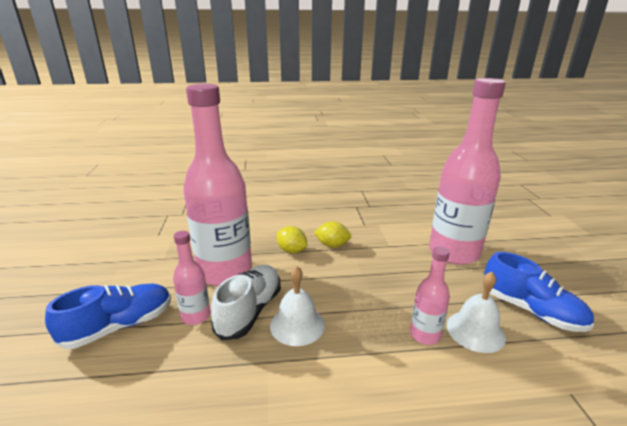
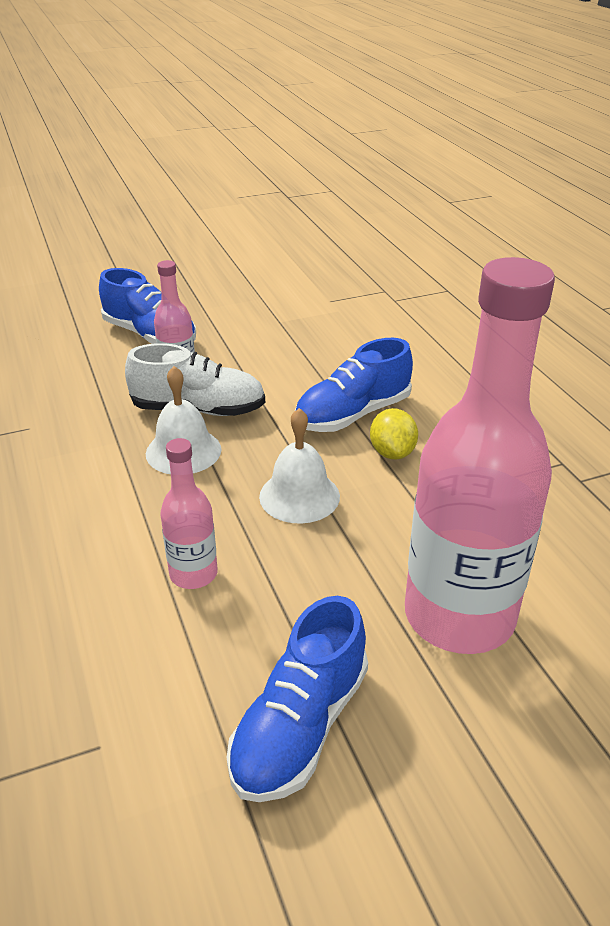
camera: 75 degrees right, 10 degrees up
pink bottle [183,84,252,286] -> none
yellow lemon [277,226,307,253] -> blue shoe [294,338,413,432]
white bell [447,272,506,353] -> white bell moved to [259,408,340,524]

